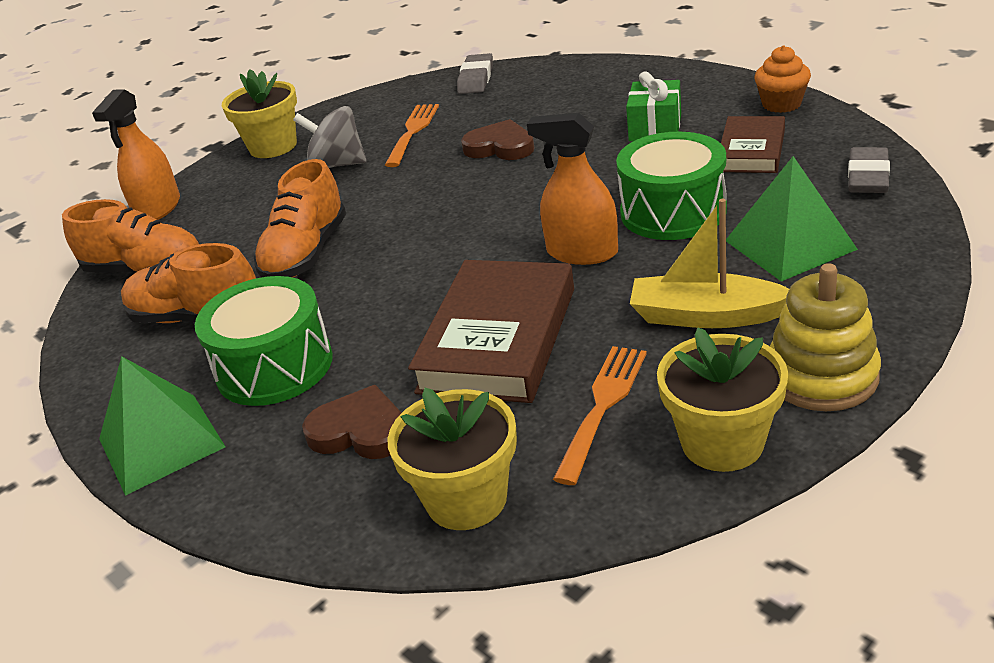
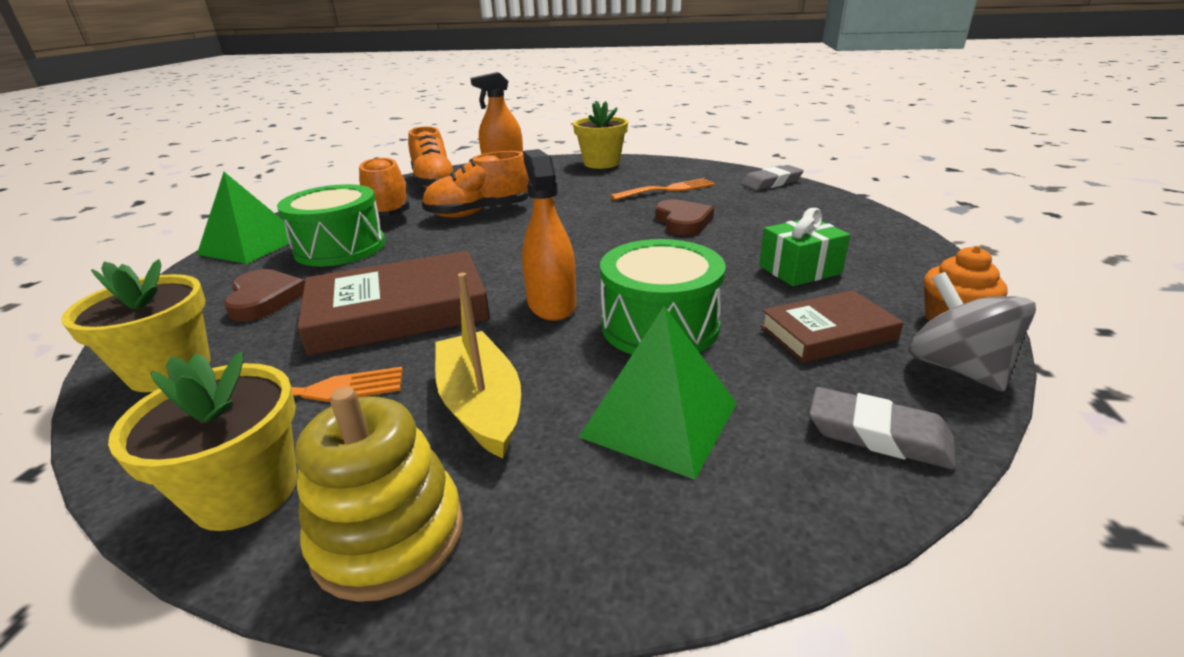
camera: 50 degrees right, 5 degrees down
grey spinning top [293,106,367,168] -> grey spinning top moved to [908,272,1036,392]
grey eraser [848,147,890,193] -> grey eraser turned 45 degrees clockwise [809,387,956,470]

